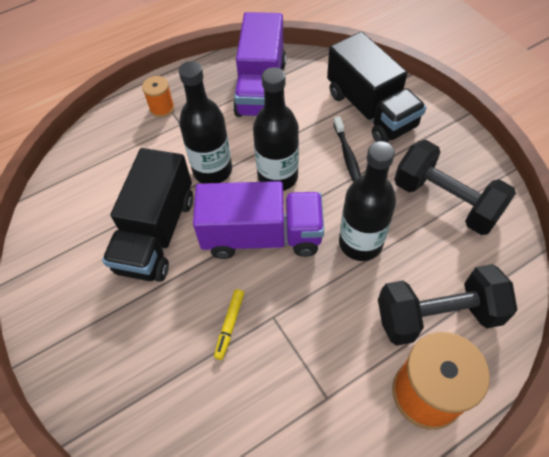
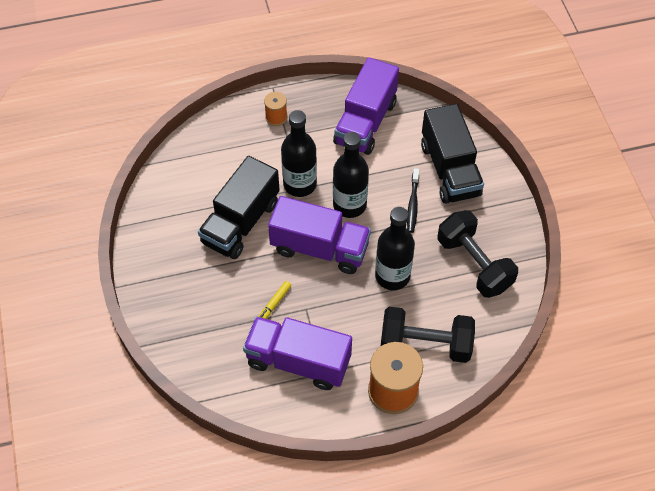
camera: 15 degrees right, 0 degrees up
none -> purple truck [243,317,352,390]

